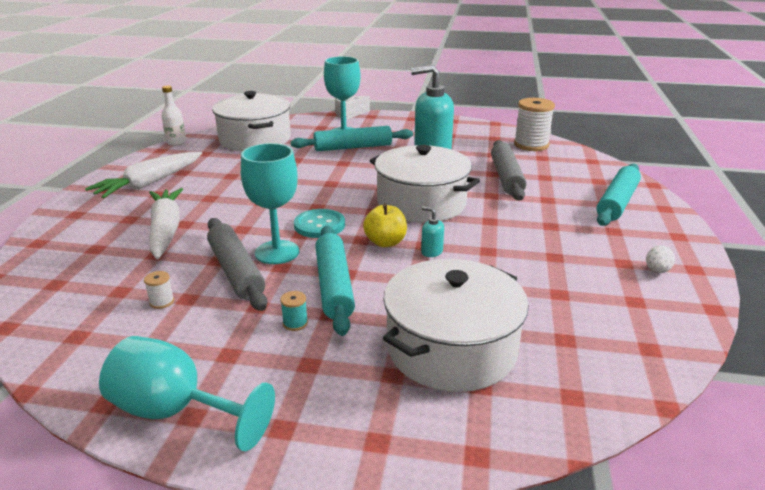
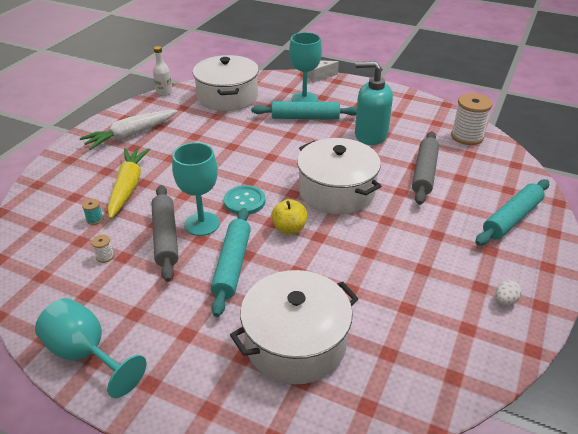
camera: 15 degrees right, 10 degrees up
white carrot [149,188,183,259] -> yellow carrot [107,148,150,219]
turquoise spool [280,291,308,331] -> turquoise spool moved to [82,199,103,225]
turquoise soap dispenser [421,207,444,257] -> none

